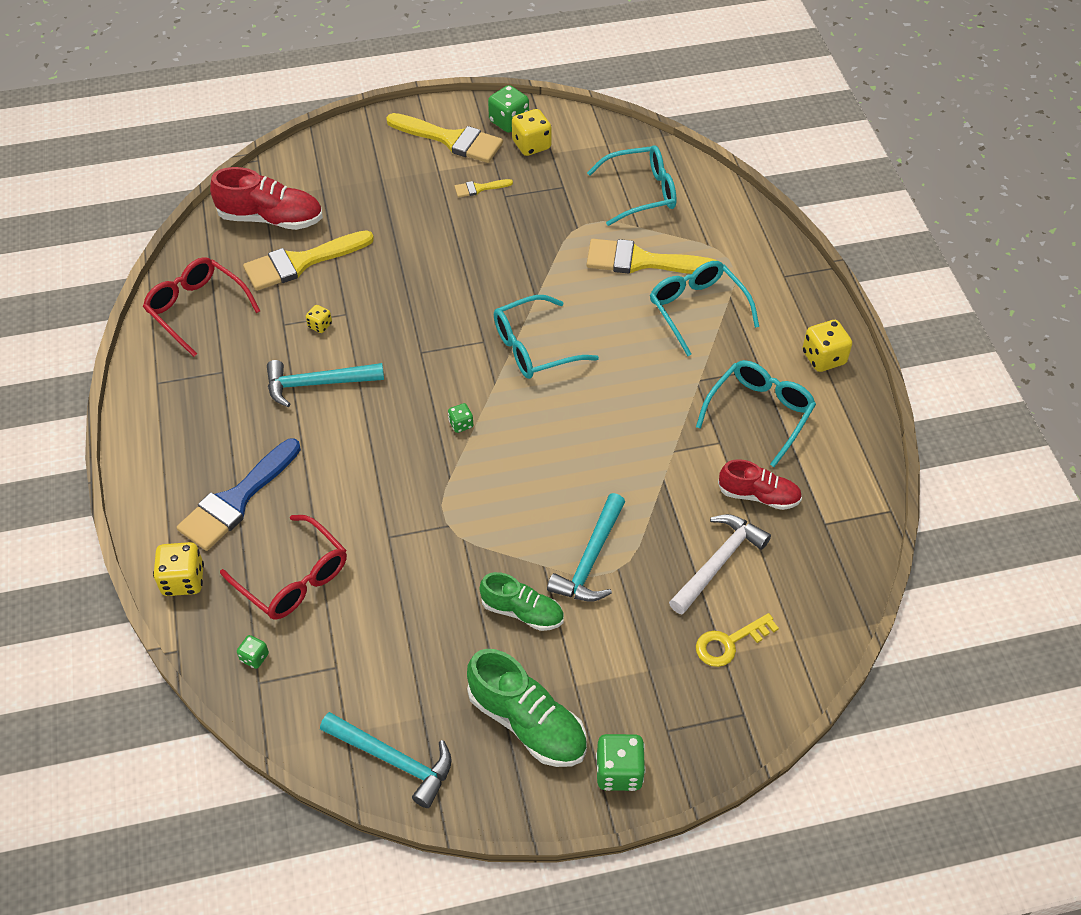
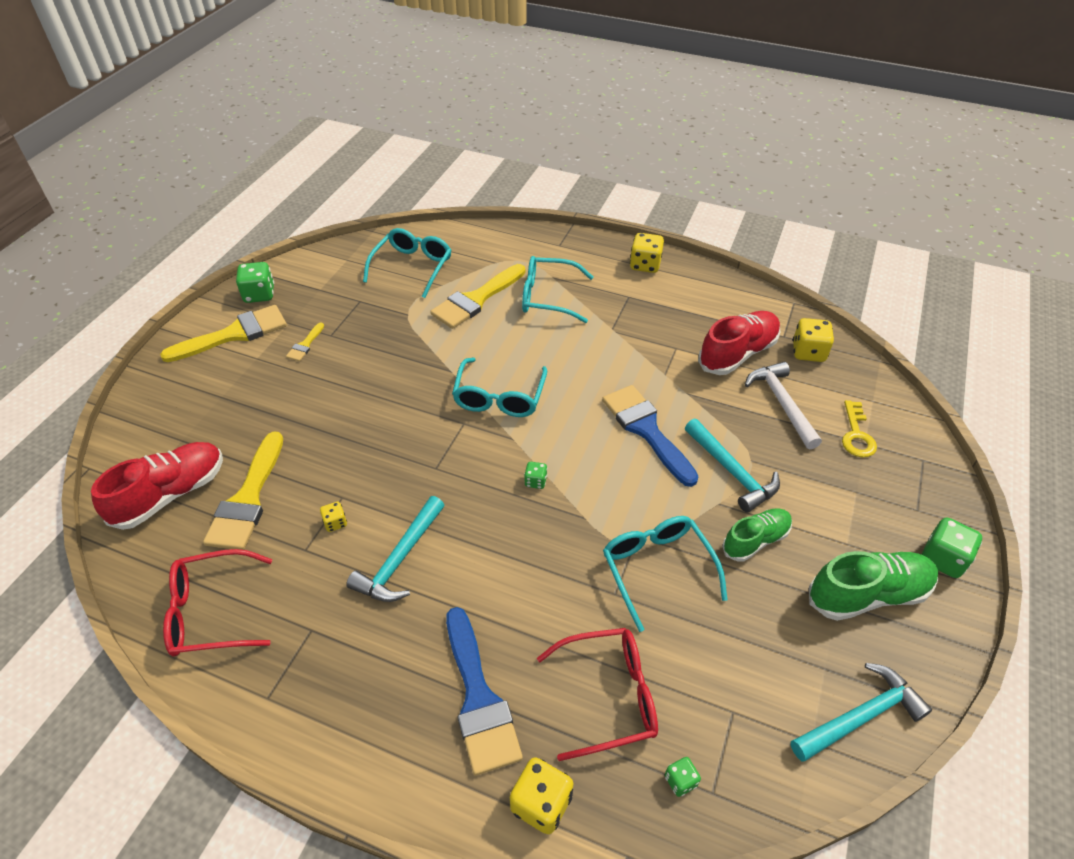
camera: 55 degrees left, 5 degrees down
yellow dice [512,109,552,156] -> yellow dice moved to [793,318,834,362]
turquoise glasses [696,360,816,467] -> turquoise glasses moved to [603,516,728,632]
red shoe [718,459,802,510] -> red shoe [698,311,780,375], size x1.54
none -> blue brush [602,385,699,487]

